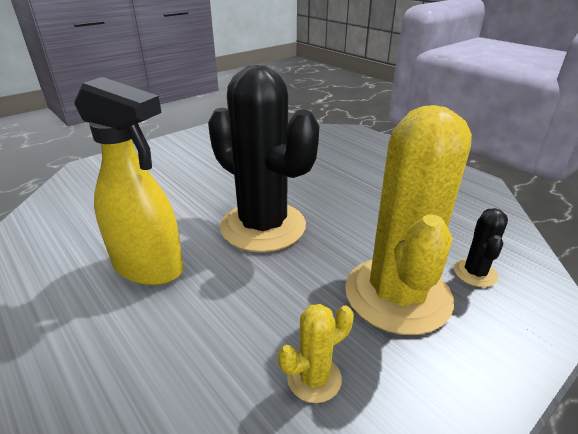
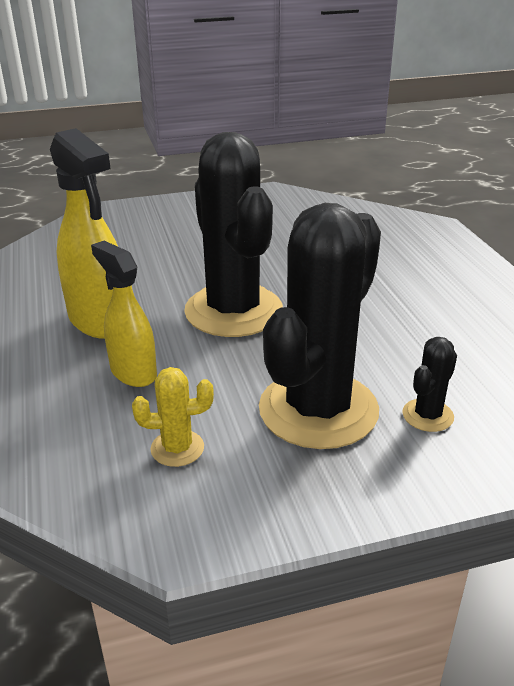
camera: 25 degrees right, 0 degrees up
yellow cactus [345,105,472,335] -> black cactus [259,203,381,449]
none -> yellow spray bottle [91,241,157,387]

